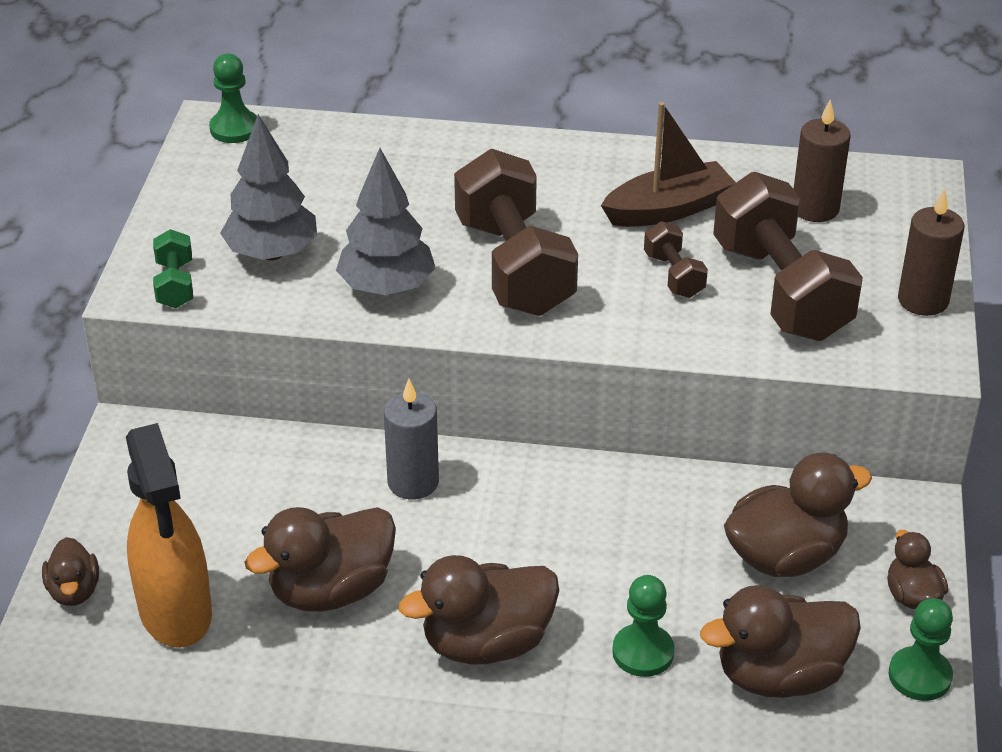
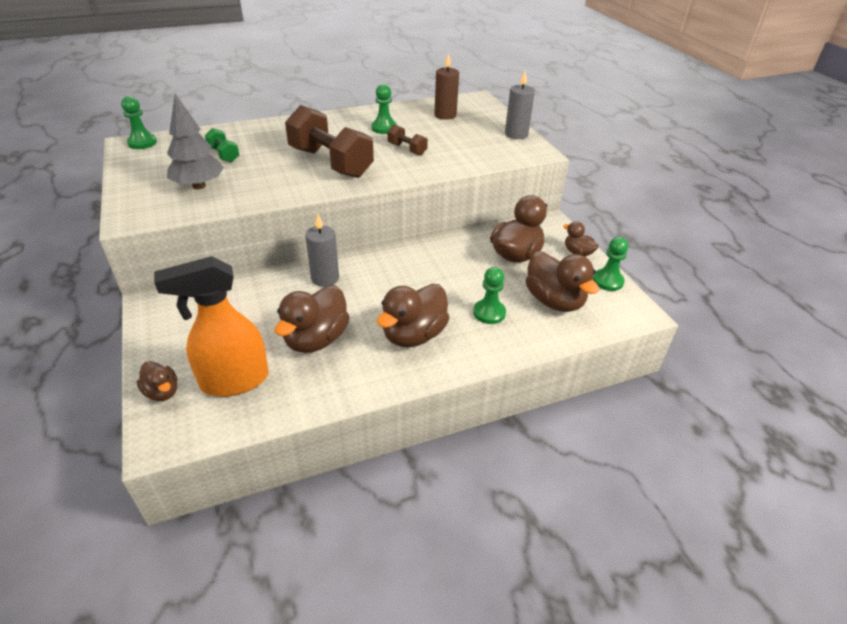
camera: 30 degrees left, 0 degrees up
orange spray bottle [126,423,212,648] -> orange spray bottle turned 120 degrees clockwise [154,256,269,397]
green dumbbell [153,229,193,308] -> green dumbbell moved to [205,128,239,162]
grey tree [336,148,436,295] -> none
brown boat [601,102,736,227] -> green pawn [371,84,397,134]
brown duck [700,585,861,698] -> brown duck turned 75 degrees counterclockwise [526,251,599,312]
brown dumbbell [713,172,863,341] -> none
brown candle [898,189,964,316] -> grey candle [505,71,535,139]

